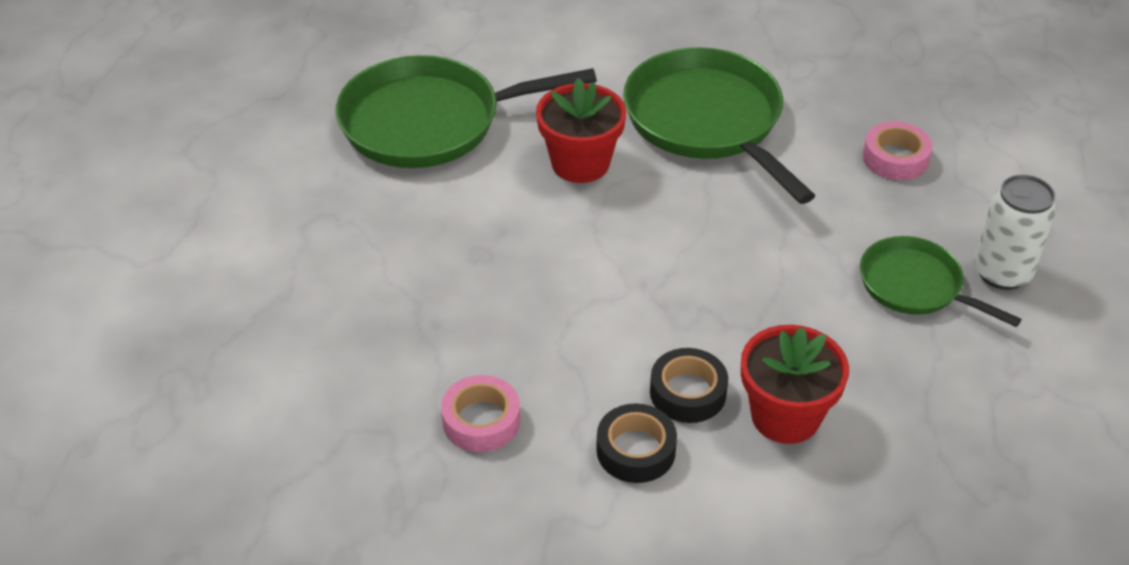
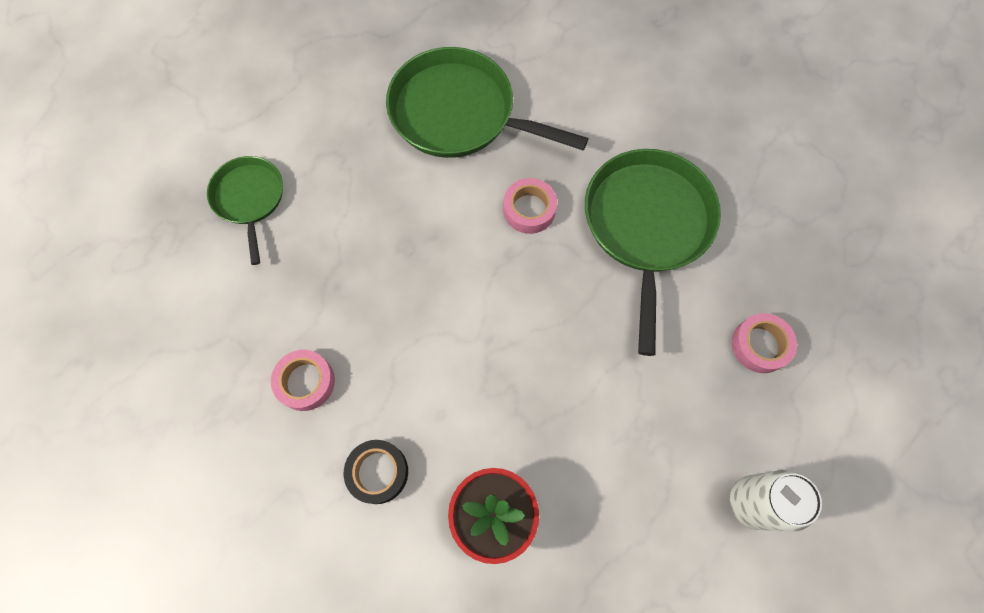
camera: 35 degrees right, 25 degrees up
red flower pot [536,78,626,183] -> pink tape [503,178,557,234]
black tape [650,348,728,423] -> none
green pan [860,236,1022,327] -> green pan moved to [207,156,283,265]

